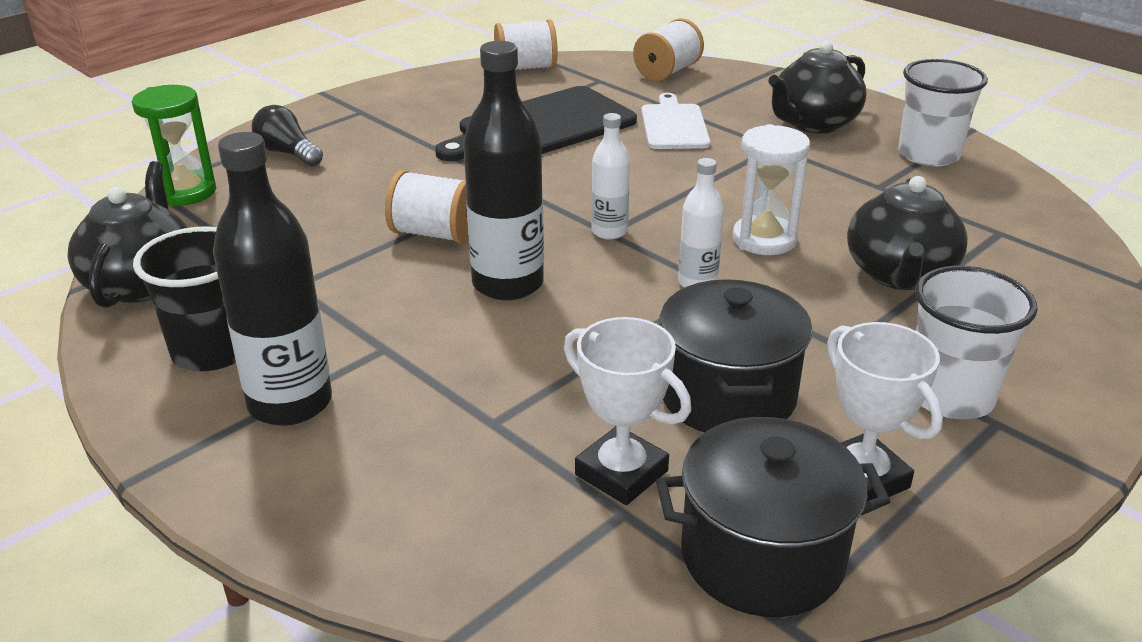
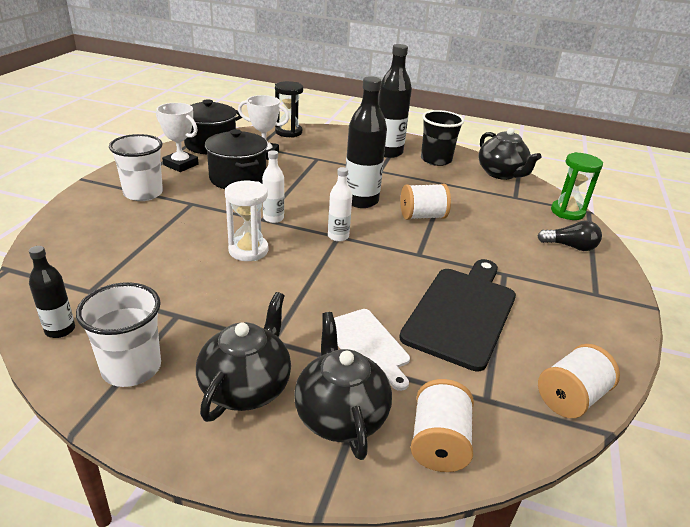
camera: 150 degrees right, 0 degrees up
black teapot [847,176,968,290] -> black teapot moved to [294,312,392,460]
none -> black bottle [29,246,75,338]
none -> black hourglass [275,81,303,138]

